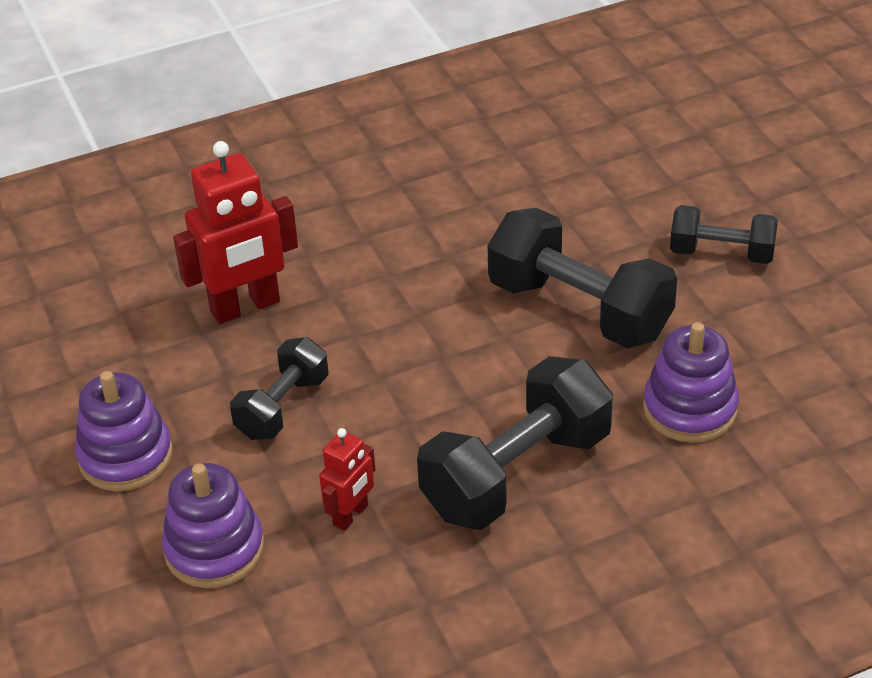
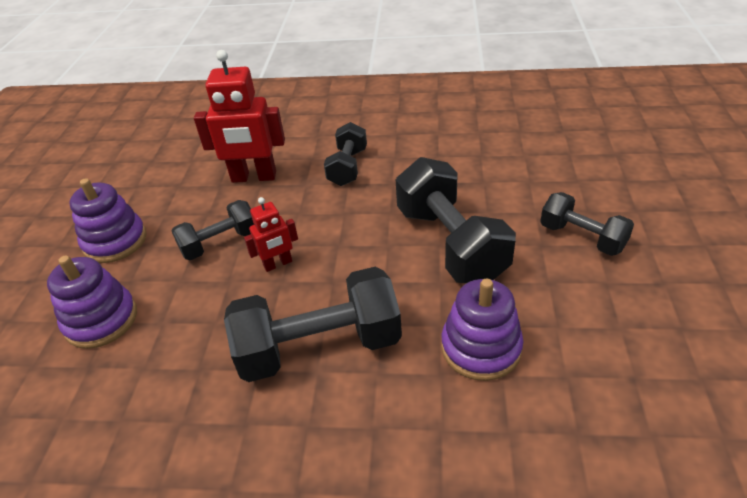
camera: 30 degrees right, 0 degrees up
red robot [319,428,375,531] -> red robot moved to [244,197,298,272]
none -> black dumbbell [324,122,367,186]

